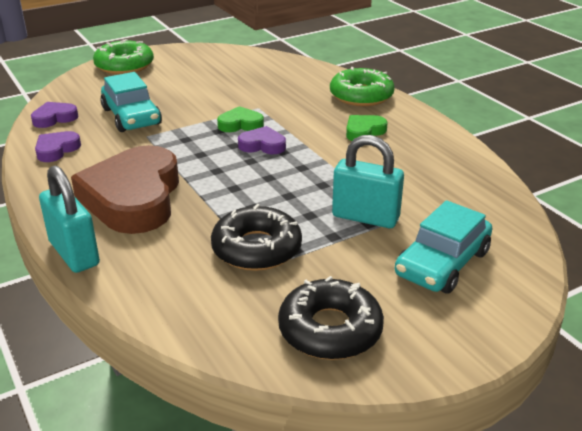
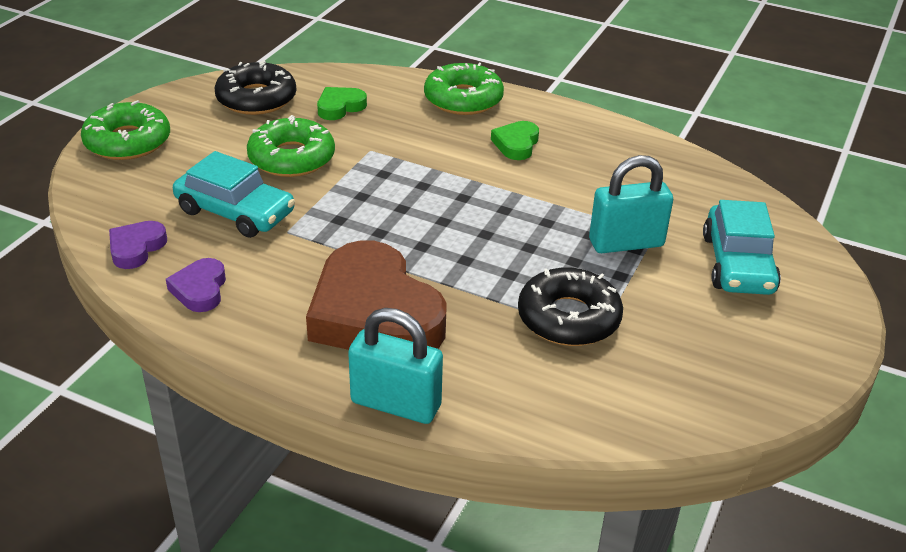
camera: 35 degrees left, 5 degrees up
green heart [217,106,264,132] -> green heart moved to [317,87,367,120]
purple heart [238,126,286,154] -> none
black donut [278,276,384,360] -> black donut moved to [214,60,296,115]
none -> green donut [247,115,335,177]

